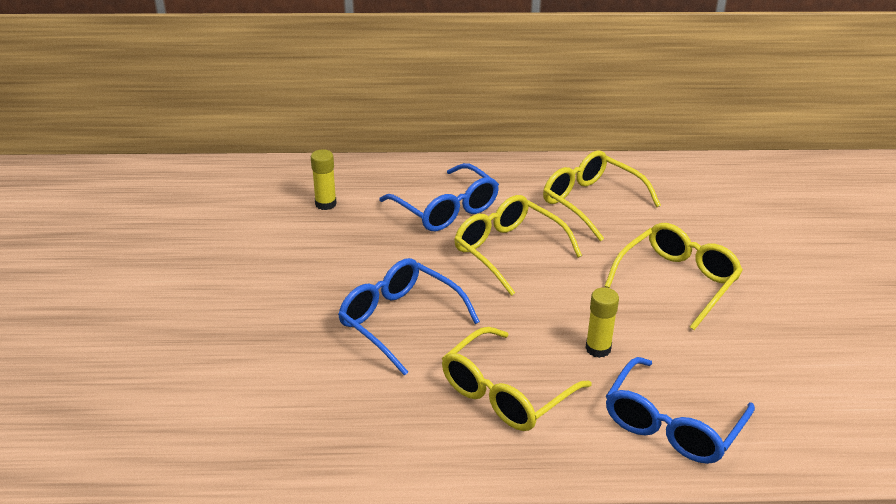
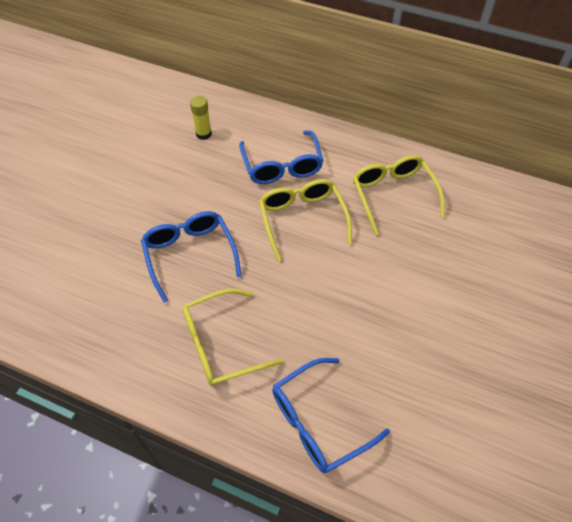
camera: 25 degrees right, 20 degrees up
yellow glue stick [585,287,619,358] -> none
yellow glasses [605,223,743,330] -> none

